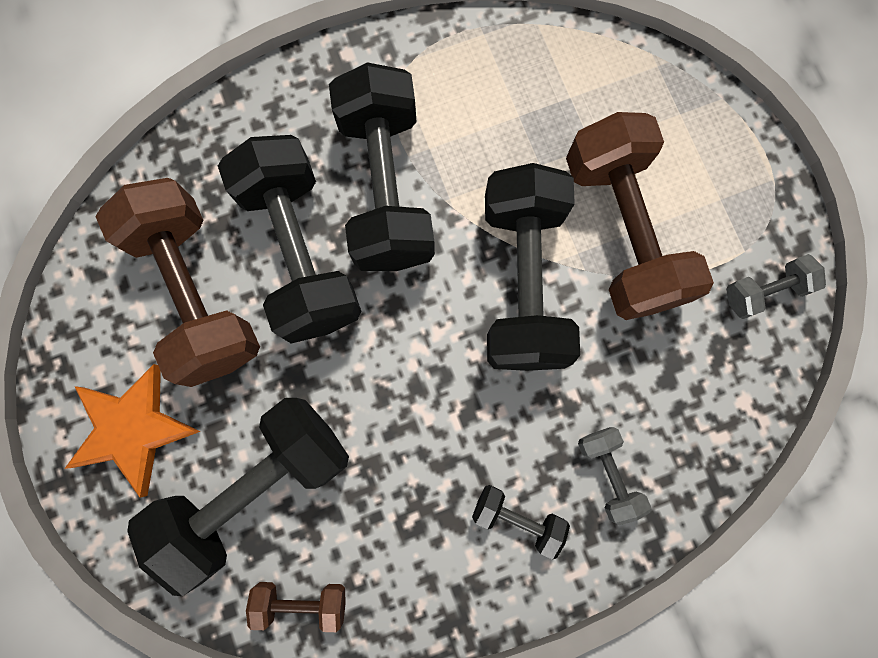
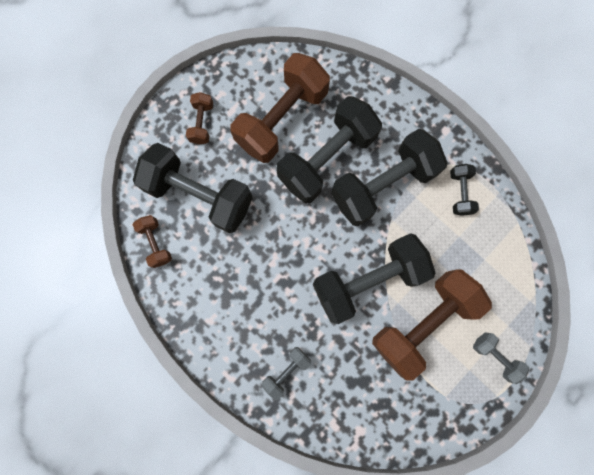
camera: 65 degrees right, 0 degrees up
orange star [64,364,201,498] -> brown dumbbell [186,92,213,145]
black dumbbell [472,485,570,560] -> black dumbbell moved to [450,164,479,216]
grey dumbbell [726,254,826,319] -> grey dumbbell moved to [473,332,529,384]

